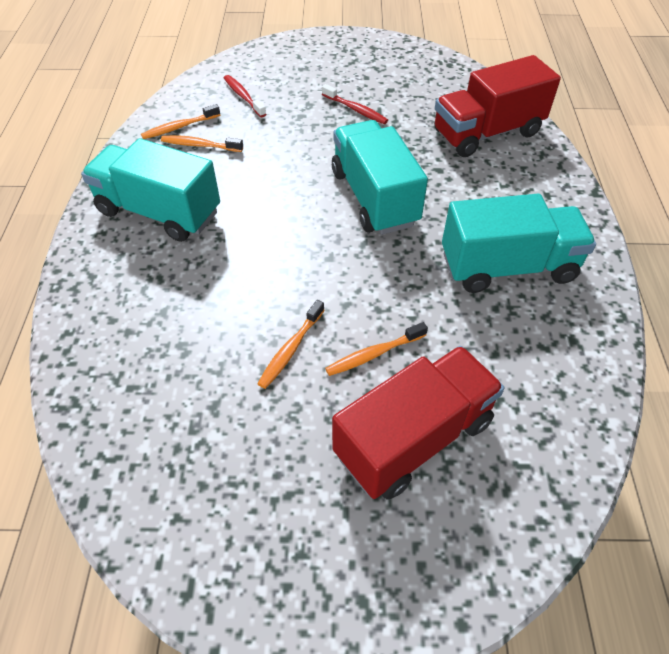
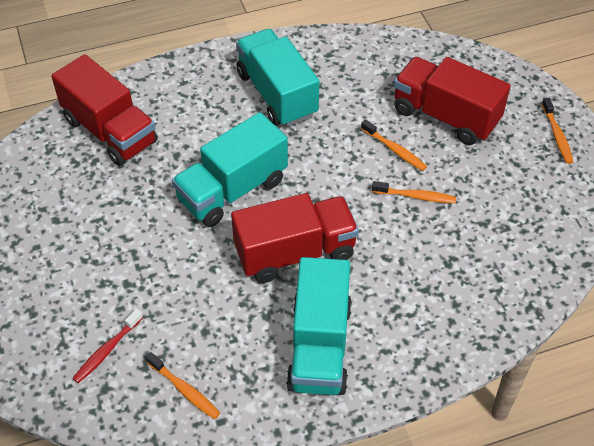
camera: 110 degrees left, 0 degrees up
orange toothbrush [161,135,243,152] -> orange toothbrush moved to [542,98,573,164]
red toothbrush [322,84,388,124] -> none
none -> red truck [231,193,359,283]

